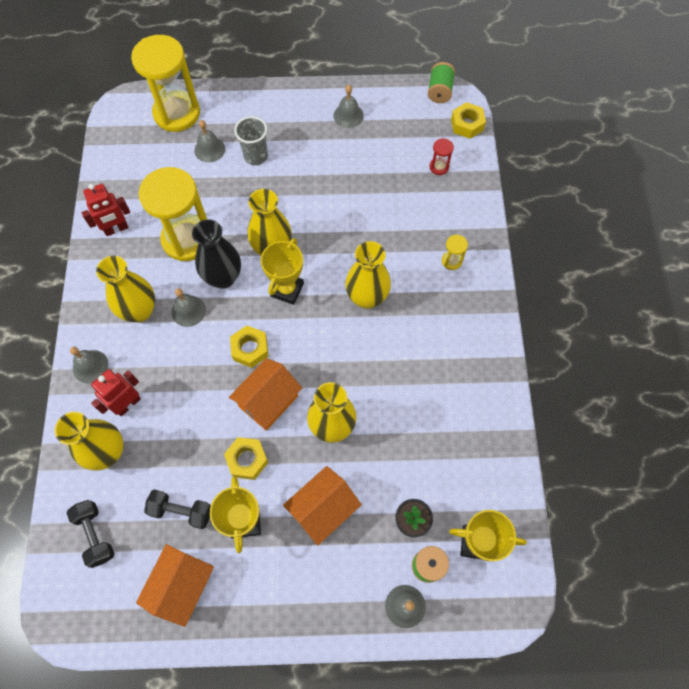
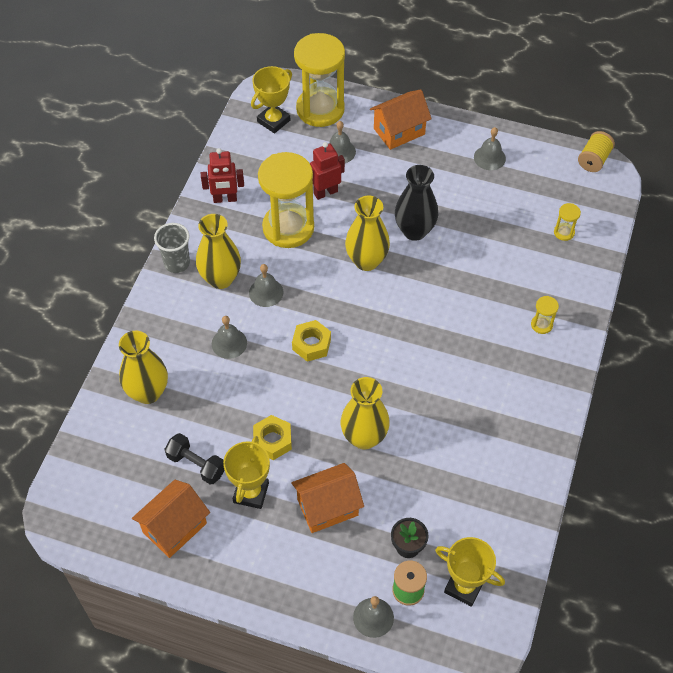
camera: 20 degrees right, 10 degrees down
black dumbbell [67,500,114,568] -> none
grey bell [70,347,109,383] -> grey bell moved to [212,316,247,359]
red robot [91,369,141,416] -> red robot moved to [310,142,345,200]
black vase [192,219,241,289] -> black vase moved to [395,165,438,241]
orange house [229,358,302,430] -> orange house moved to [370,89,431,150]
grey cup [234,116,268,165] -> grey cup moved to [154,223,190,273]
yellow trophy [261,238,304,305] -> yellow trophy moved to [251,66,292,134]
yellow vase [345,241,391,309] -> none
green spool [428,62,455,103] -> yellow spool [578,131,615,172]
red hourglass [430,138,454,175] -> yellow hourglass [554,203,581,241]
yellow nut [451,102,486,139] -> none

